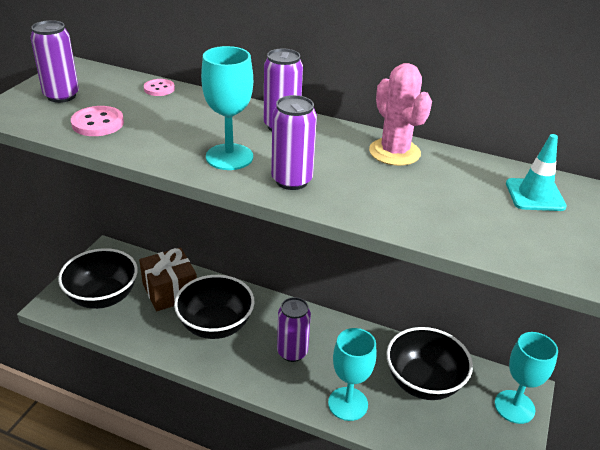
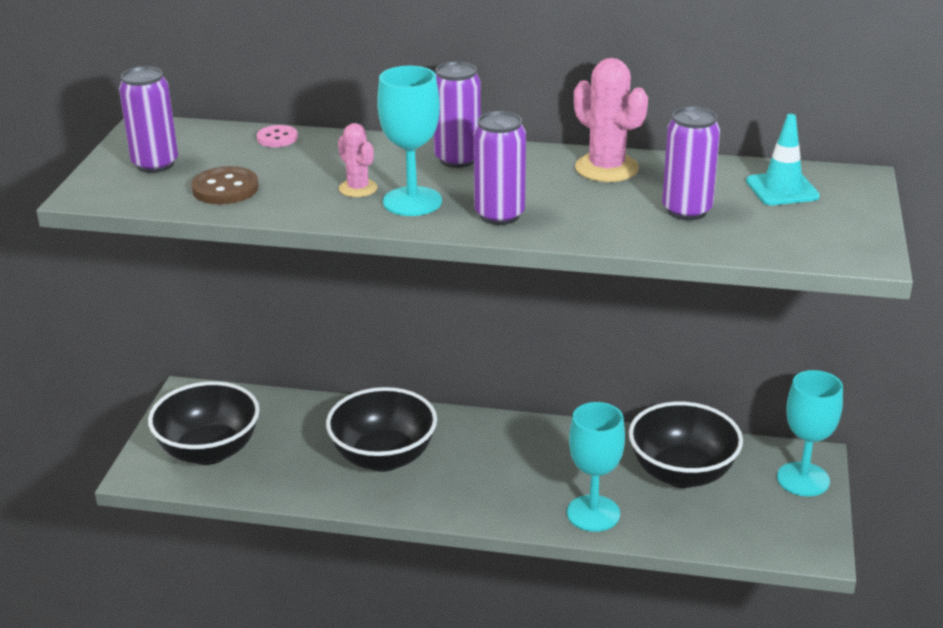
camera: 10 degrees left, 5 degrees down
pink button [71,106,124,136] -> brown button [191,166,259,204]
brown gift [139,247,197,311] -> none
purple can [277,297,311,362] -> purple can moved to [662,106,720,220]
none -> pink cactus [338,123,378,197]

